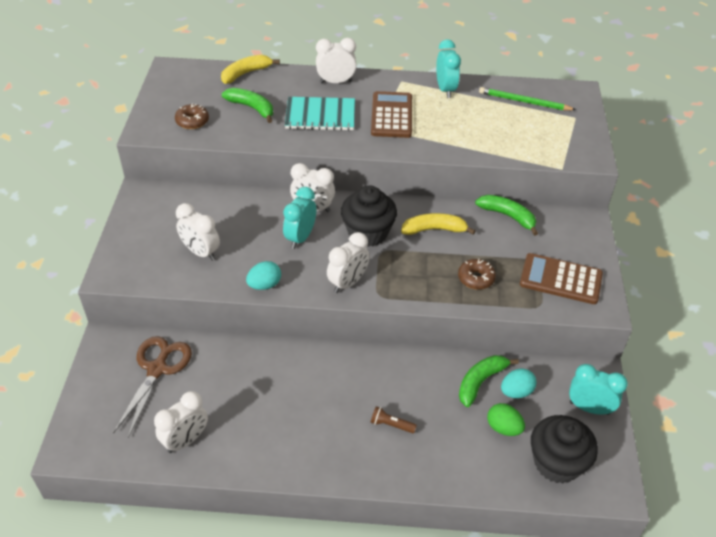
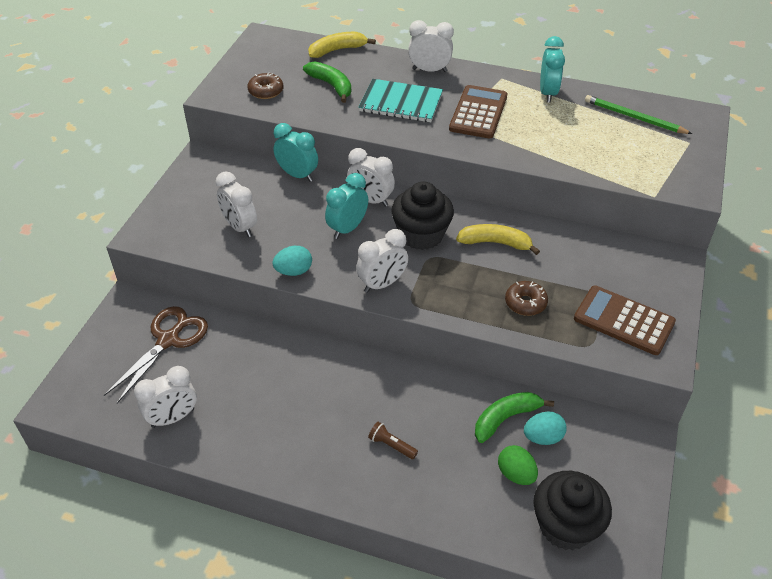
camera: 15 degrees right, 0 degrees up
green banana [475,195,538,236] -> none
turquoise clock [569,364,628,415] -> turquoise clock moved to [273,123,318,182]

